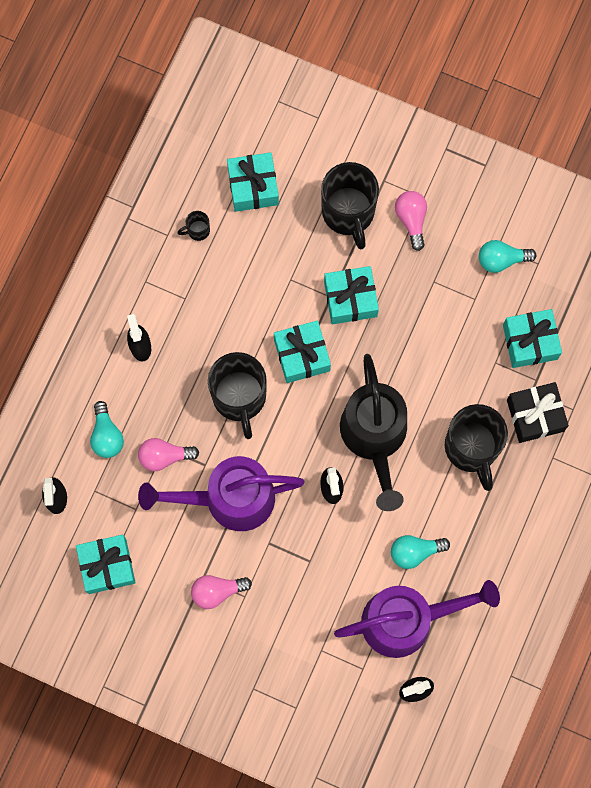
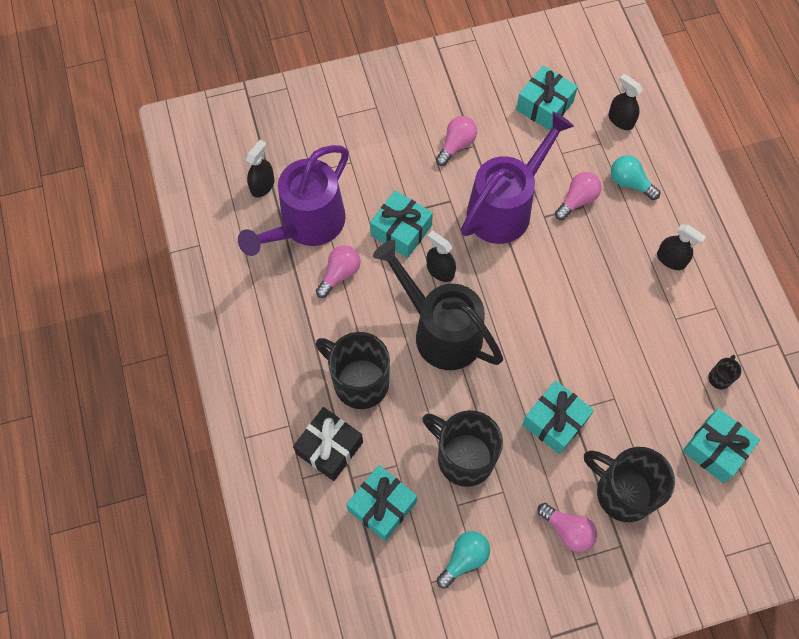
camera: 140 degrees right, 10 degrees down
black mug [208,352,267,439] -> black mug moved to [422,410,503,487]
turquoise gift [274,321,331,383] -> turquoise gift moved to [370,190,433,258]
turquoise light bulb [391,535,450,569] -> pink light bulb [316,245,360,298]

